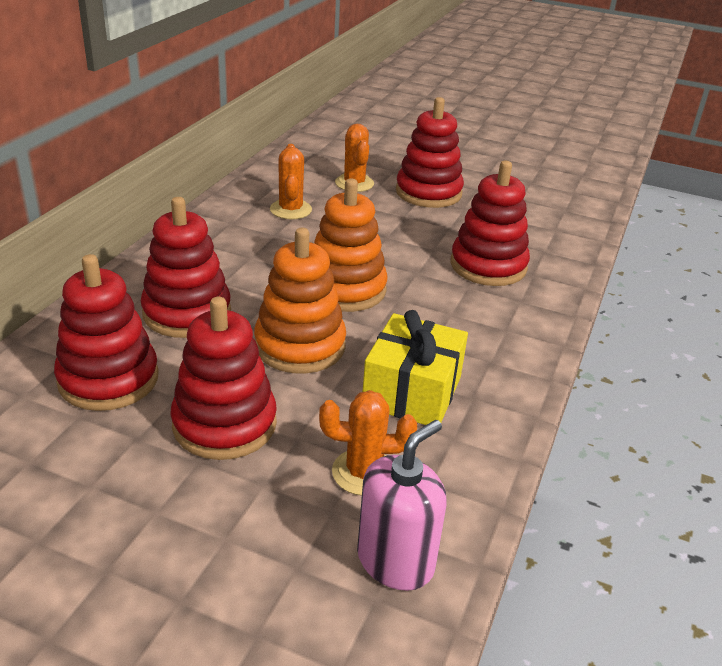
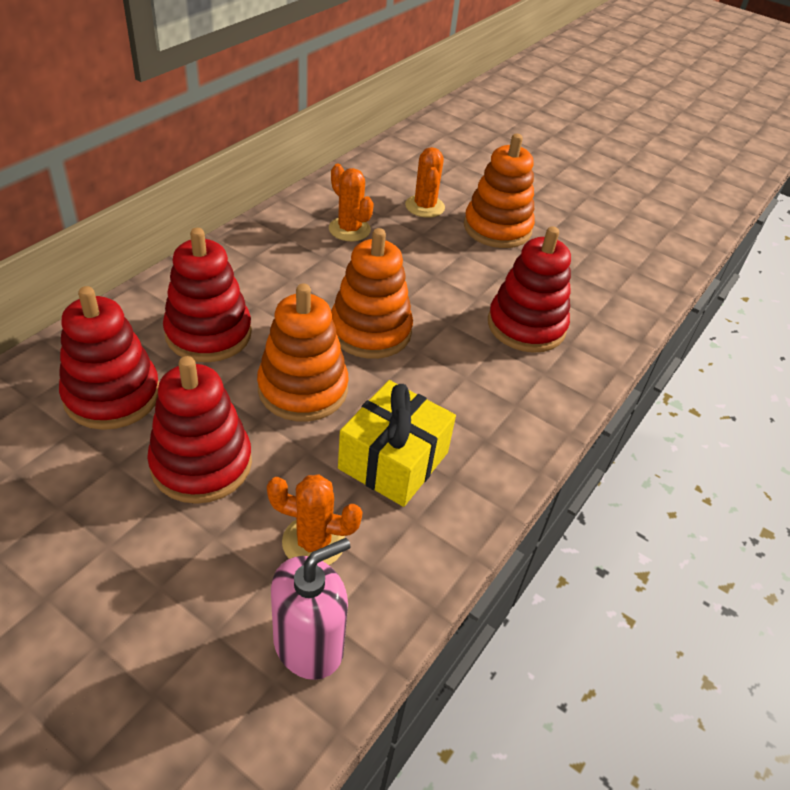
camera: 10 degrees right, 10 degrees up
orange cactus [270,144,312,220] -> orange cactus turned 45 degrees counterclockwise [329,164,374,241]
red stacking toy [396,97,464,208] -> orange stacking toy [464,134,535,248]

